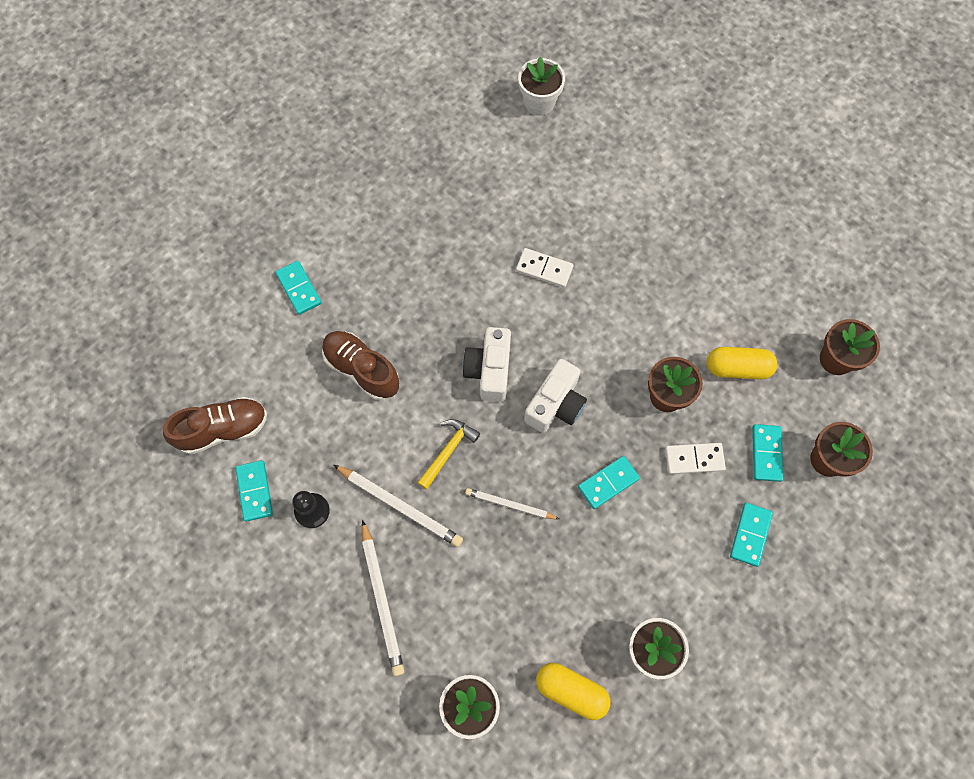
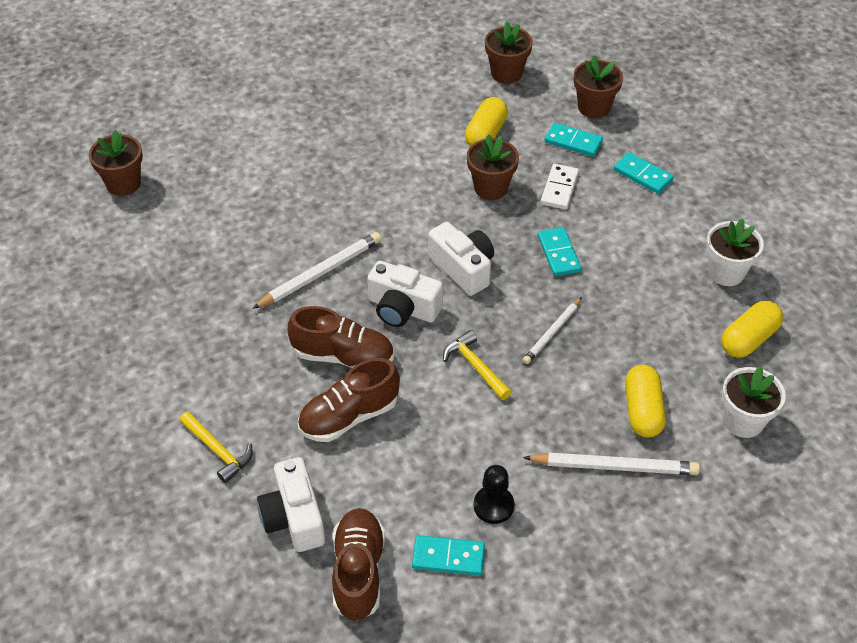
camera: 70 degrees left, 20 degrees down
turquoise domino [275,261,322,315] -> yellow hammer [179,411,253,483]
white pencil [334,465,463,547] -> white pencil moved to [252,232,381,309]
white domino [516,248,573,288] -> none
white flower pot [518,57,565,116] -> brown flower pot [89,130,143,196]
none -> white camera [257,457,325,552]
none -> brown shoe [288,306,394,368]
none -> yellow capsule [625,365,666,437]

